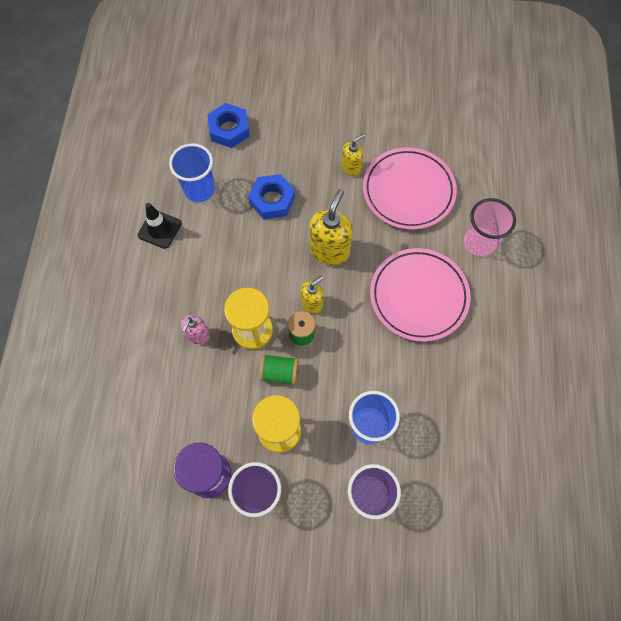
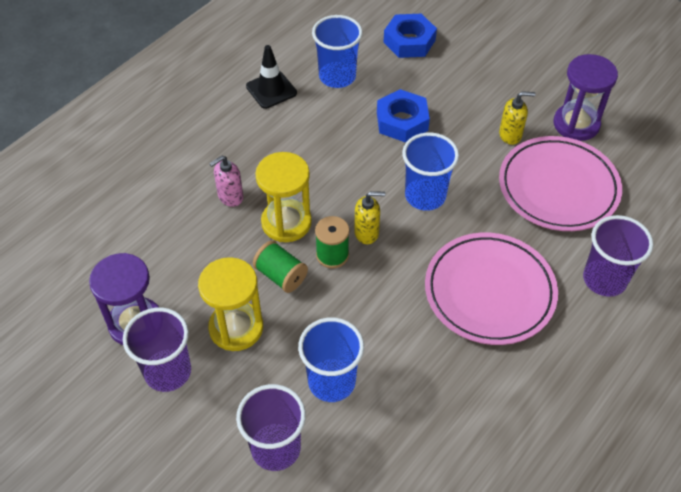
camera: 35 degrees right, 15 degrees down
yellow soap dispenser [310,189,353,265] -> blue cup [402,132,459,211]
pink cup [464,198,516,256] -> purple cup [583,215,653,297]
none -> purple hourglass [554,54,618,141]

